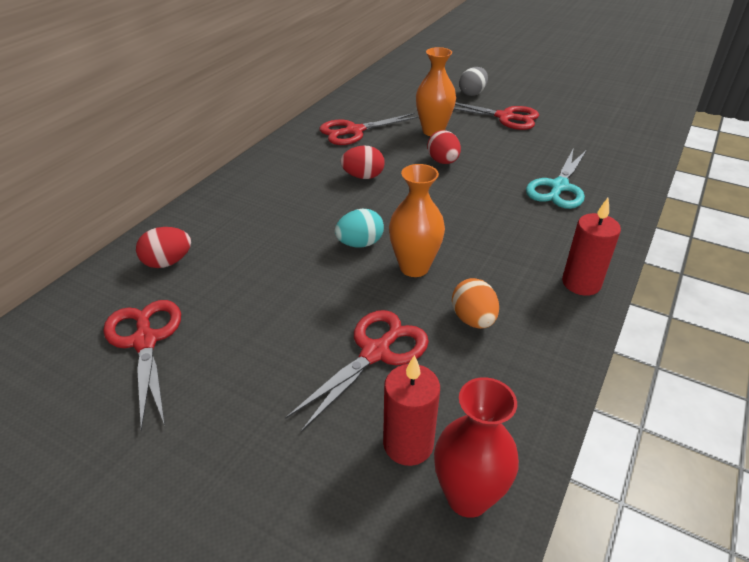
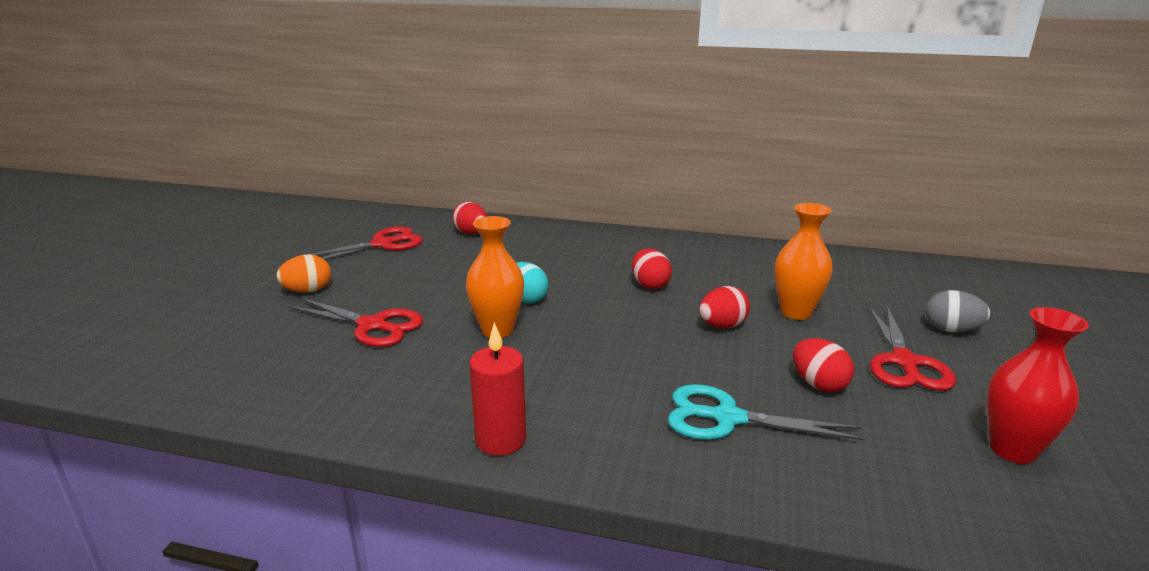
camera: 75 degrees right, 15 degrees down
red scissors [320,113,419,145] -> none
red candle [383,355,440,466] -> none
red vase [434,377,519,518] -> red vase moved to [987,307,1089,464]
orange egg [452,278,499,329] -> orange egg moved to [276,254,331,293]
none -> red egg [793,338,854,392]

